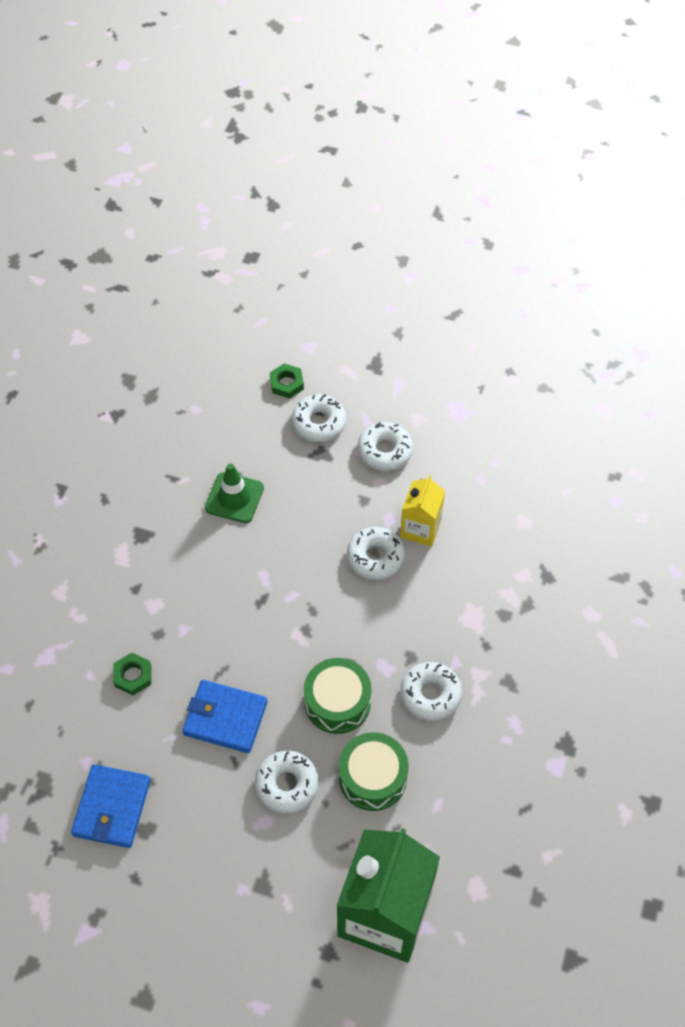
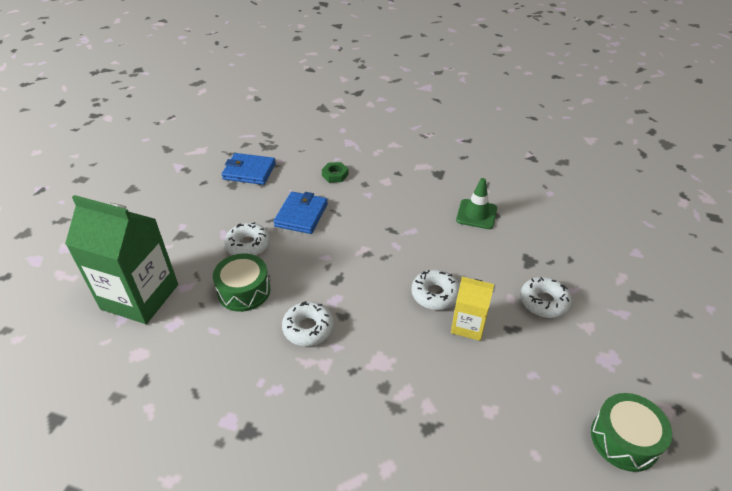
camera: 90 degrees right, 15 degrees down
green nut [270,363,304,399] -> none
white donut [292,394,346,442] -> none
green drum [304,658,371,734] -> green drum moved to [591,393,672,472]

